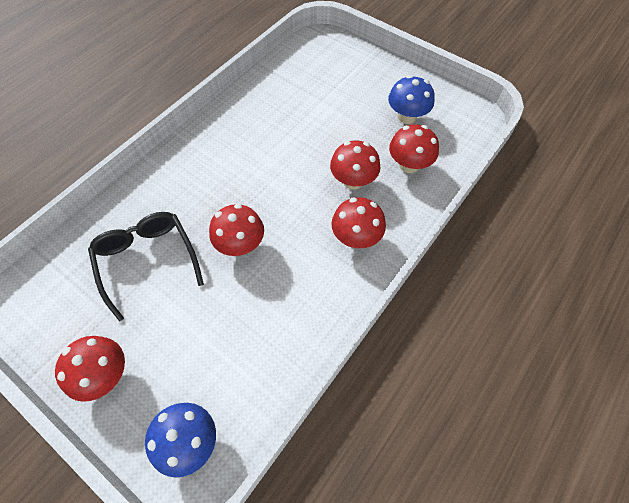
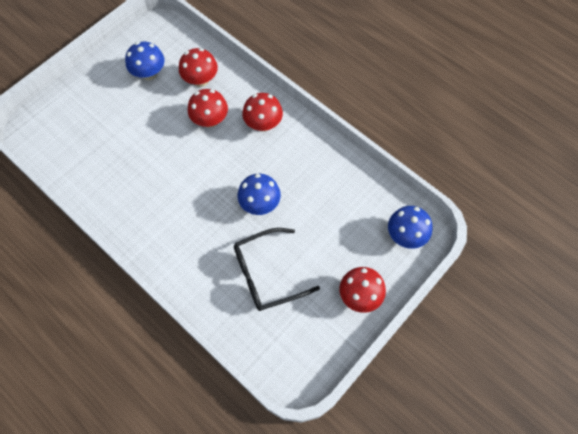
camera: 85 degrees left, 5 degrees up
red mushroom [209,204,264,256] -> blue mushroom [238,174,281,215]

